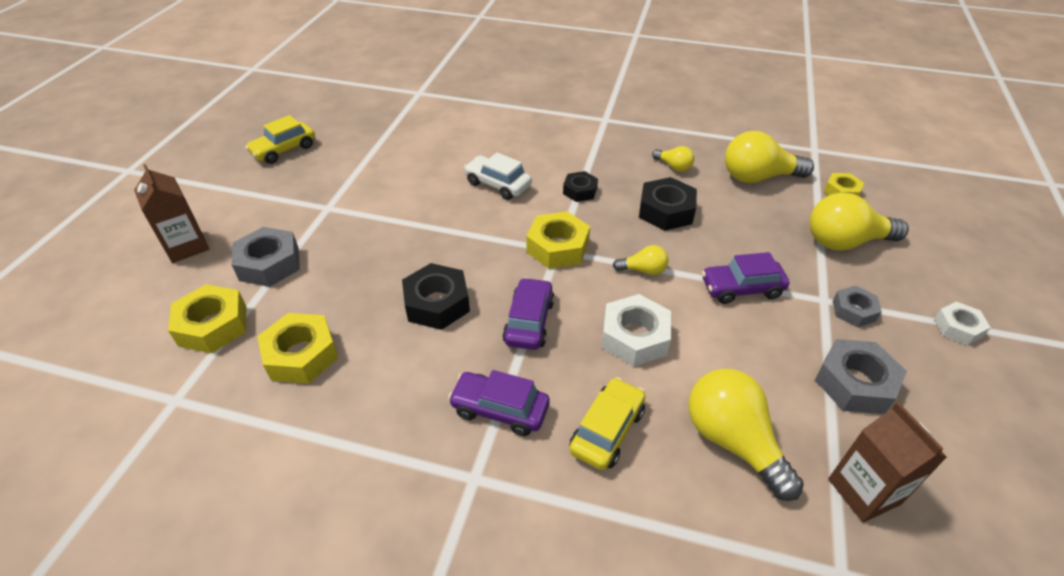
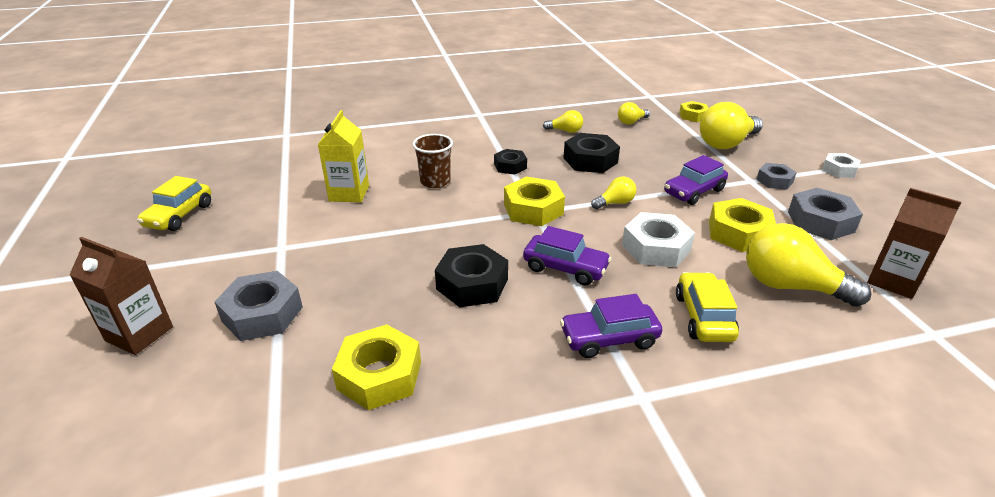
camera: 30 degrees left, 10 degrees down
yellow nut [168,284,246,353] -> yellow nut moved to [709,198,776,252]
white car [464,153,532,200] -> brown cup [412,134,453,188]
purple car [502,277,555,350] -> purple car turned 135 degrees clockwise [523,226,612,286]
yellow light bulb [725,131,814,183] -> yellow light bulb [618,102,650,124], size x0.50
none -> yellow carton [318,110,369,203]

